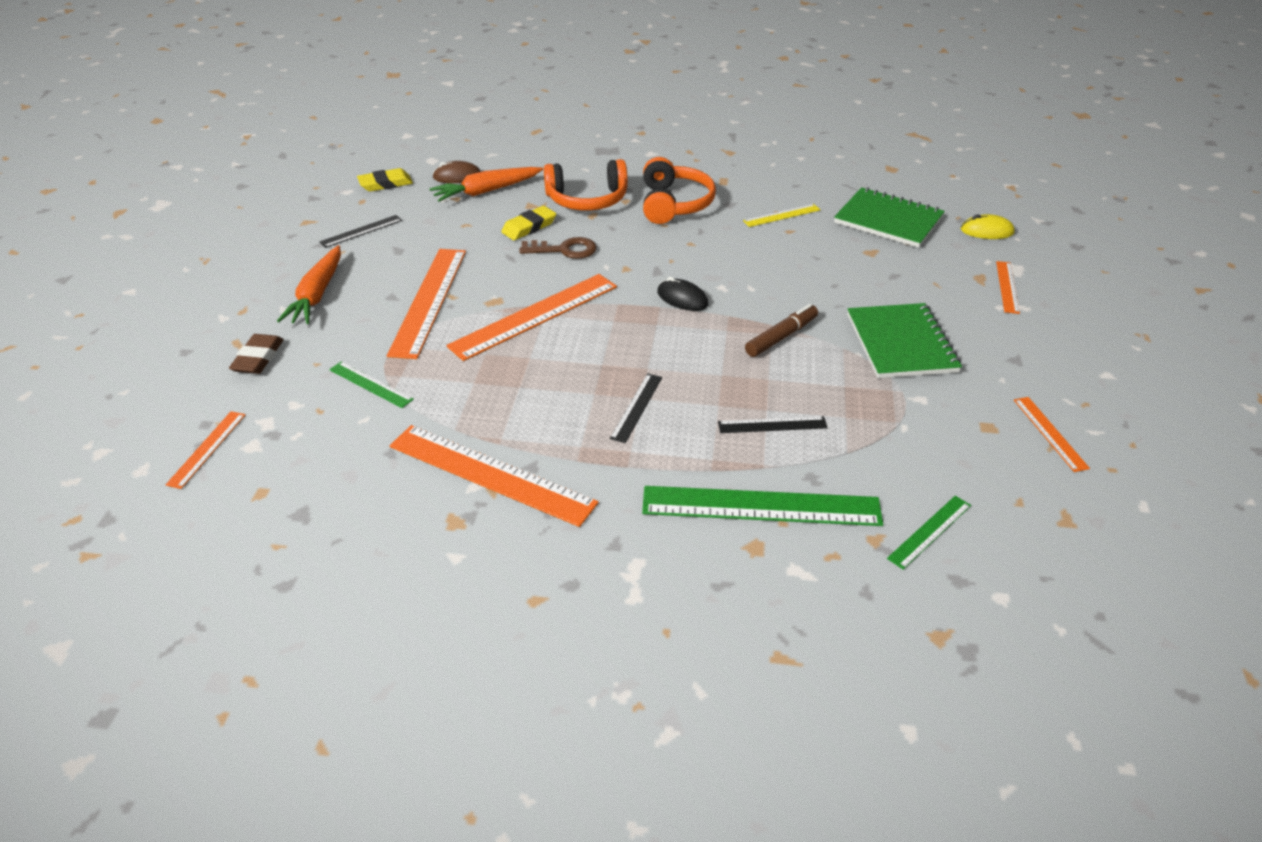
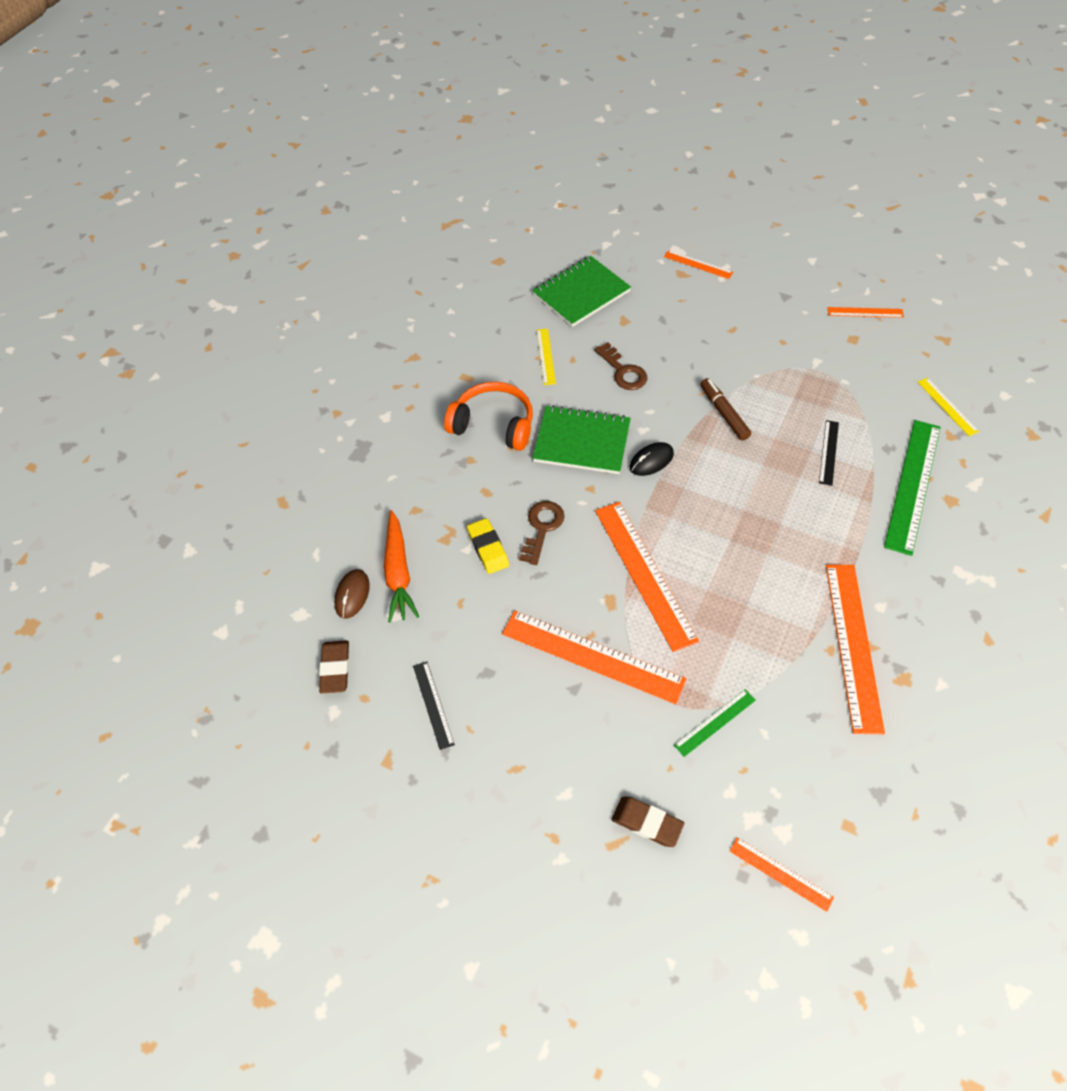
camera: 70 degrees left, 15 degrees up
orange carrot [277,245,341,324] -> none
yellow eraser [357,168,413,192] -> brown eraser [319,640,349,694]
orange ruler [390,425,599,527] -> orange ruler turned 45 degrees counterclockwise [826,565,885,734]
orange headphones [544,159,628,210] -> none
black ruler [610,373,662,443] -> none
green notebook [847,303,962,378] -> green notebook moved to [532,405,631,474]
green ruler [887,496,971,570] -> yellow ruler [918,378,979,436]
yellow mouse [961,214,1015,239] -> none
none -> brown key [595,342,647,390]

